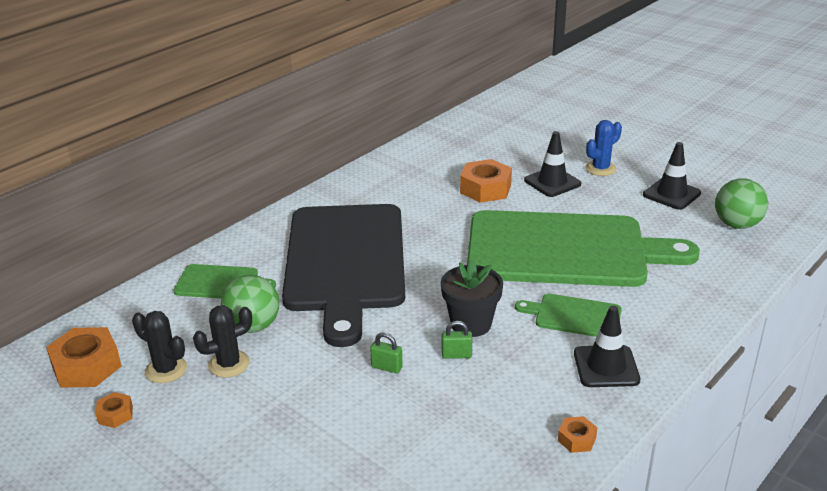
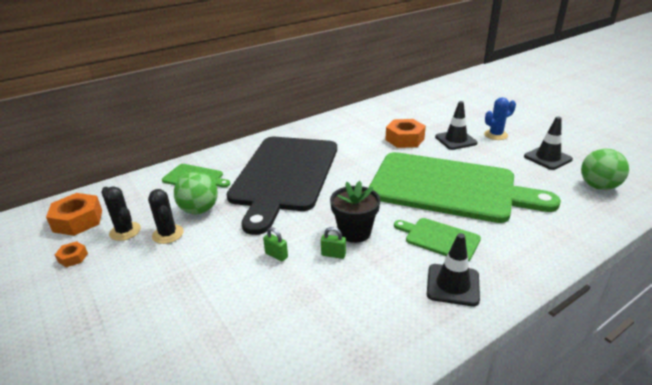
camera: 15 degrees right, 0 degrees up
black cactus [193,305,252,378] -> black cactus turned 75 degrees clockwise [148,189,184,244]
orange nut [558,416,598,453] -> none

